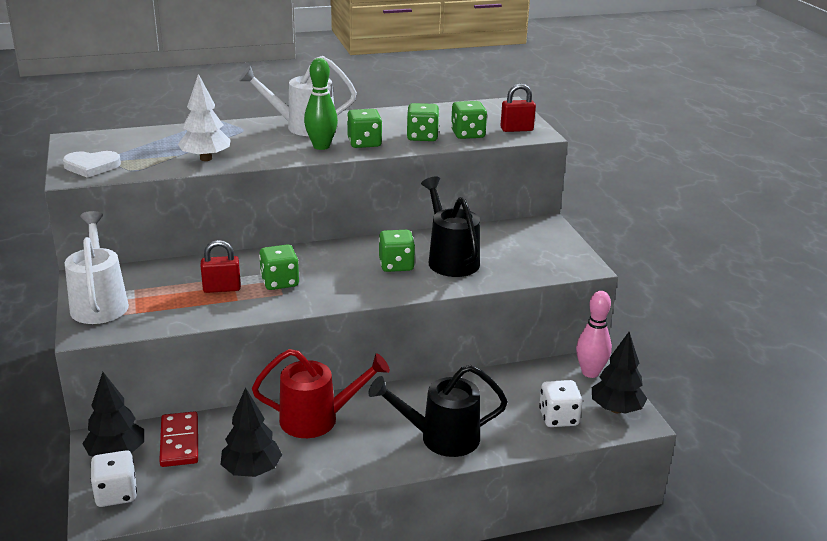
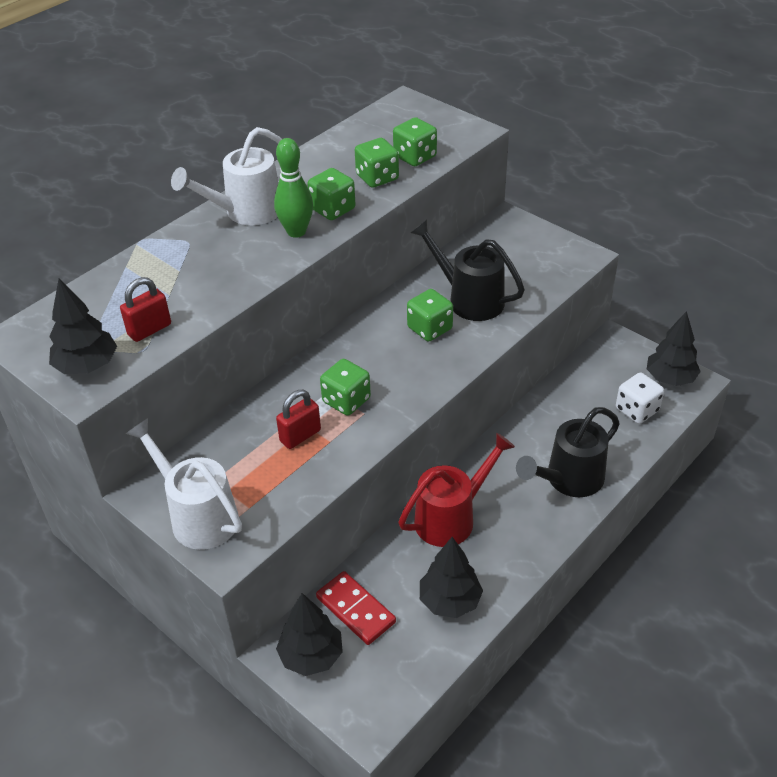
camera: 30 degrees left, 15 degrees up
white heart [63,151,121,178] -> black tree [49,279,117,374]
white dice [90,450,137,507] -> none
white tree [178,74,231,161] -> none
red padlock [500,83,536,132] -> red padlock moved to [120,277,171,342]
pink bowling pin [576,291,612,378] -> none

